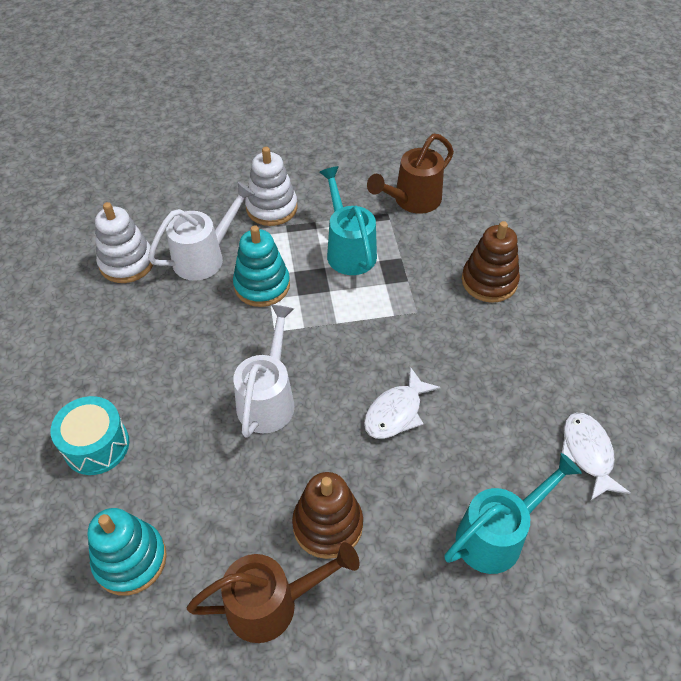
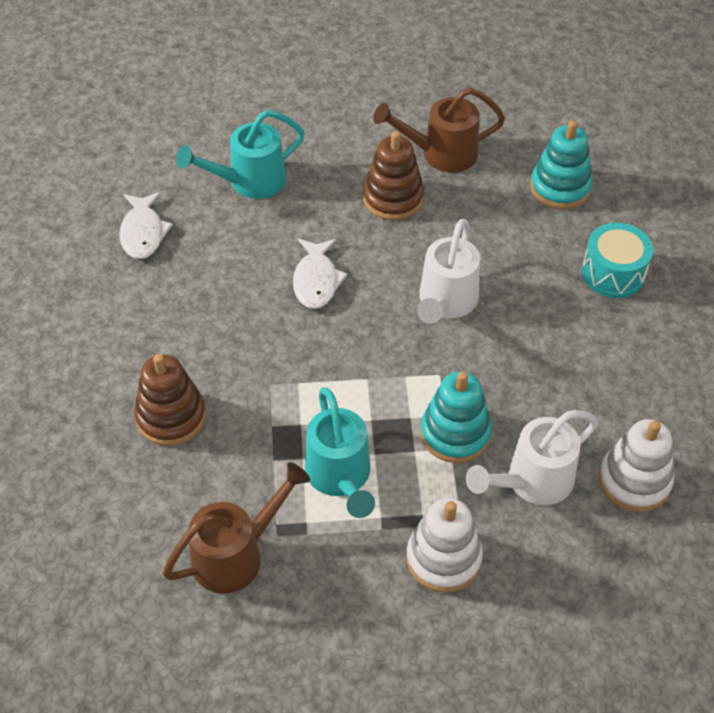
camera: 175 degrees left, 0 degrees up
white fish [364,367,441,439] -> white fish turned 135 degrees clockwise [293,239,347,309]

